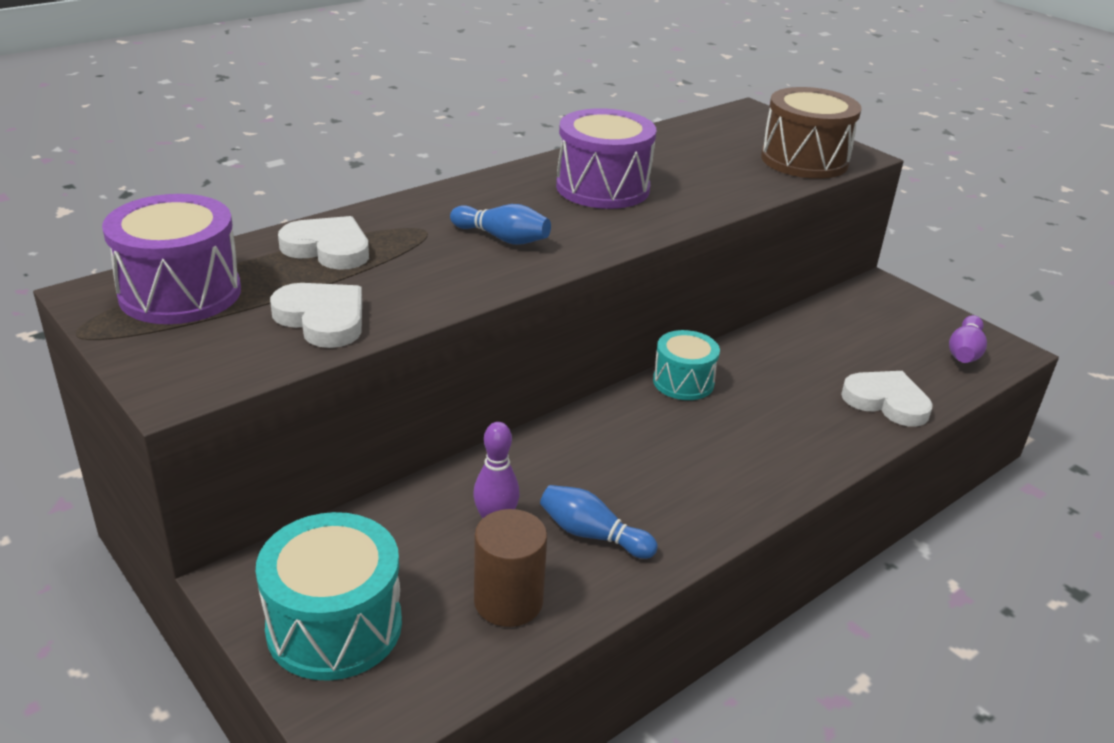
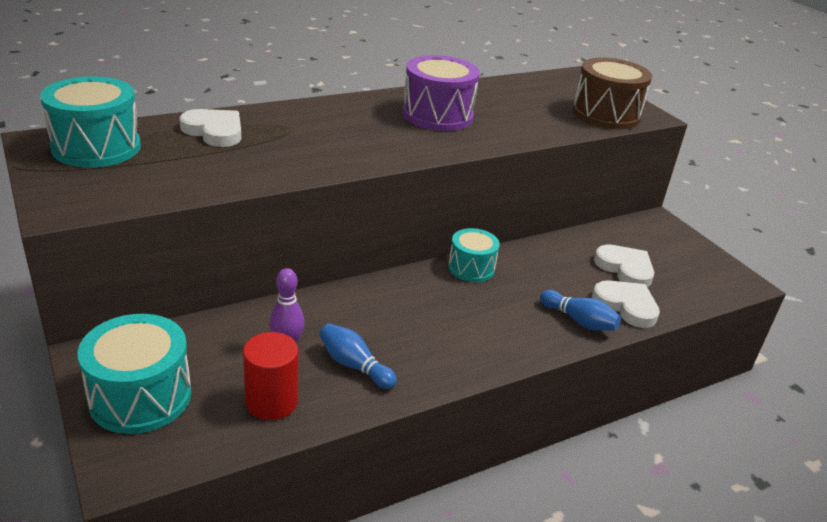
camera: 10 degrees right, 0 degrees up
purple drum [102,194,241,324] -> turquoise drum [40,76,141,167]
white heart [270,283,362,348] -> white heart moved to [594,244,654,287]
blue bowling pin [450,204,551,245] -> blue bowling pin moved to [540,290,621,331]
brown cylinder [474,509,547,627] -> red cylinder [243,332,298,420]
purple bowling pin [949,315,987,363] -> none

